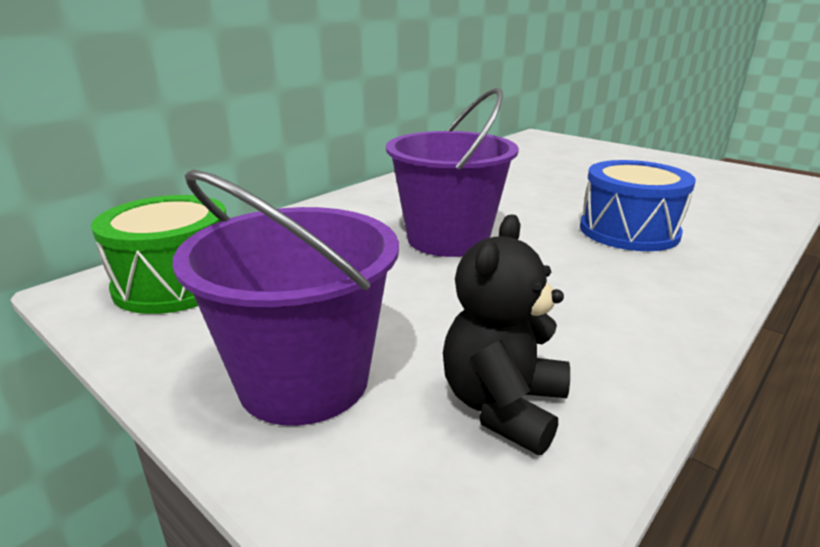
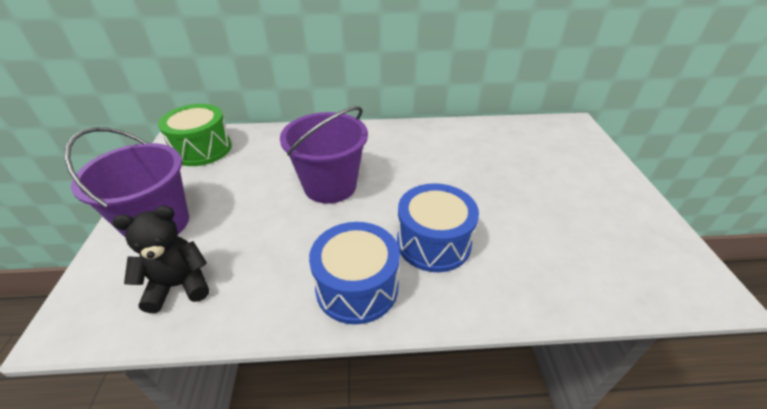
camera: 45 degrees right, 15 degrees up
none -> blue drum [309,222,400,325]

